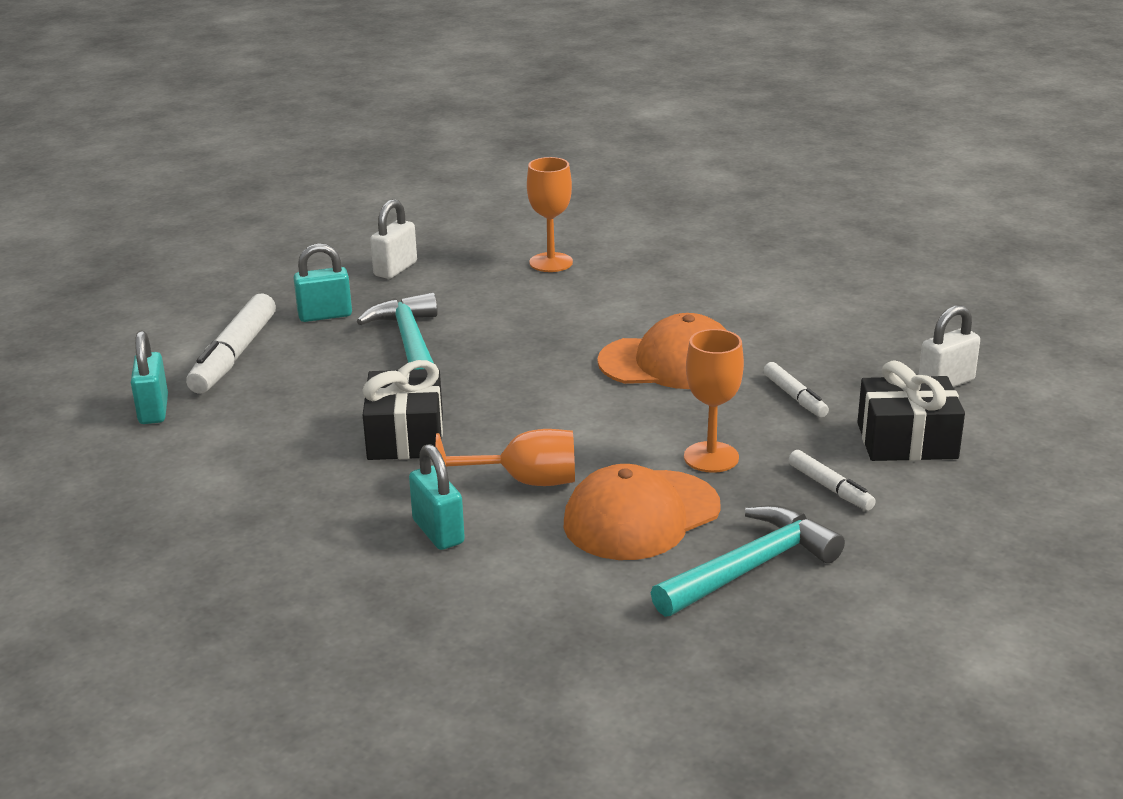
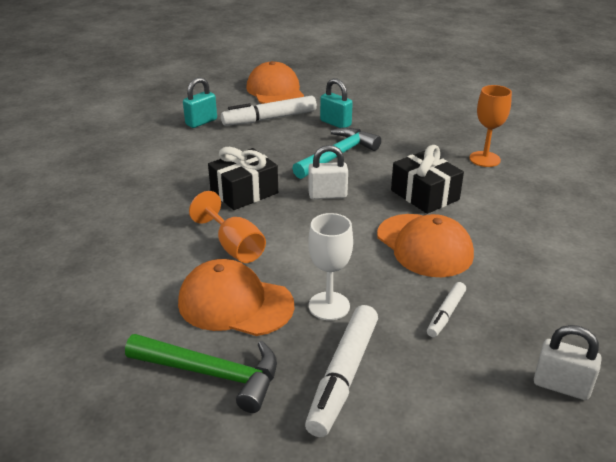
camera: 55 degrees right, 5 degrees up
white padlock [370,199,417,279] -> white padlock moved to [308,145,348,199]
turquoise padlock [409,444,465,550] -> none
turquoise hammer [651,505,845,617] -> green hammer [125,334,277,413]
orange goblet [684,329,744,473] -> white goblet [308,213,353,320]
white marker [788,450,876,511] -> white marker [305,305,378,437], size x1.85
black gift [857,361,965,461] -> black gift moved to [391,145,464,214]
none -> orange cap [246,61,304,104]

